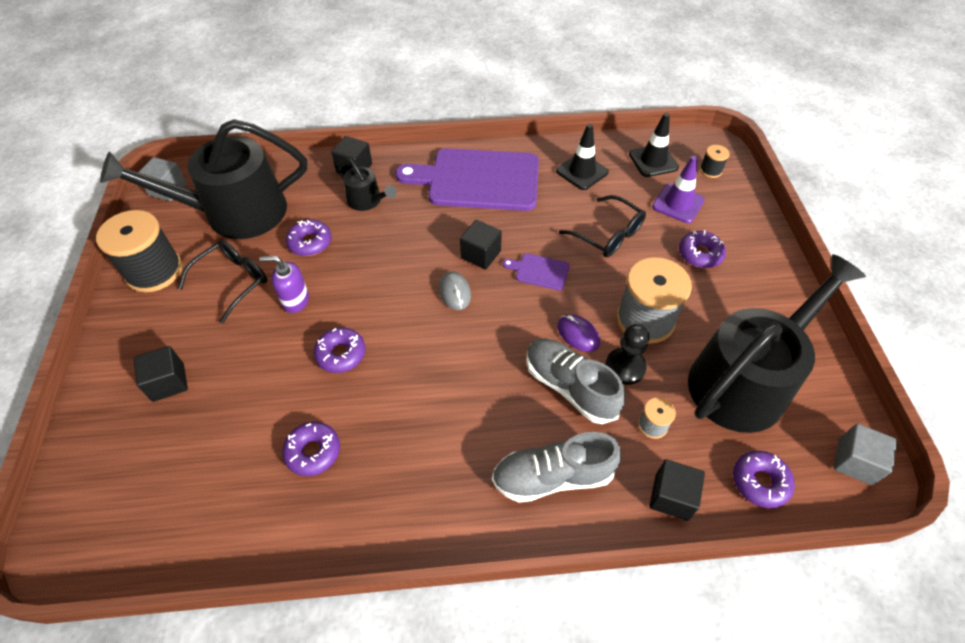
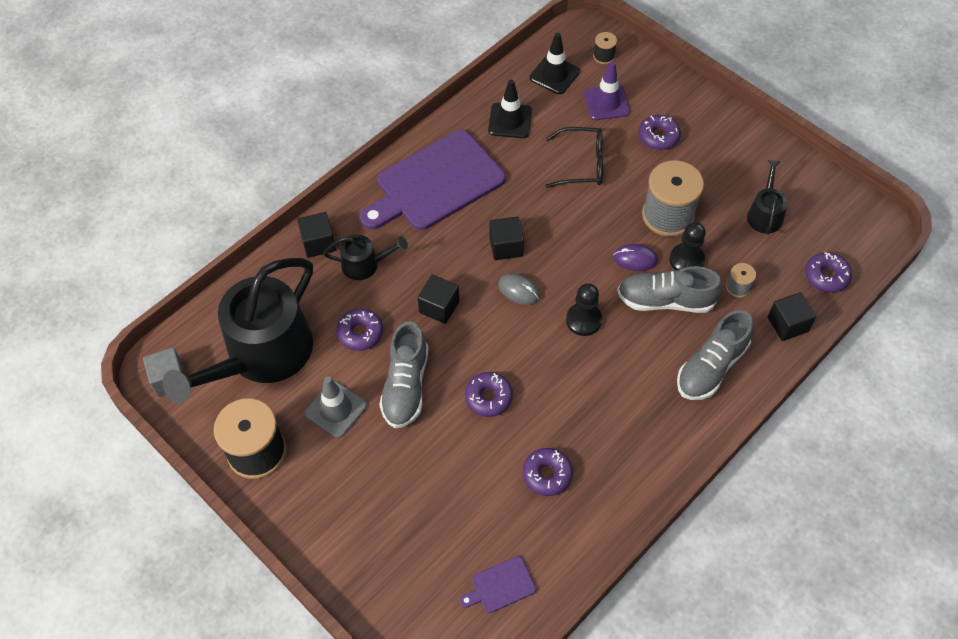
camera: 40 degrees left, 5 degrees up
black cube [134,346,188,402] -> black cube moved to [418,275,459,324]
black glasses [178,240,267,324] -> grey traffic cone [305,377,367,438]
purple soap dispenser [259,256,309,313] -> grey shoe [379,321,428,429]
purple cutting board [503,253,570,290] -> purple cutting board moved to [460,556,536,613]
black watering can [688,254,866,433] -> black watering can [747,160,788,235], size x0.45
grey cube [833,424,897,485] -> none
none -> black pawn [566,283,602,336]

